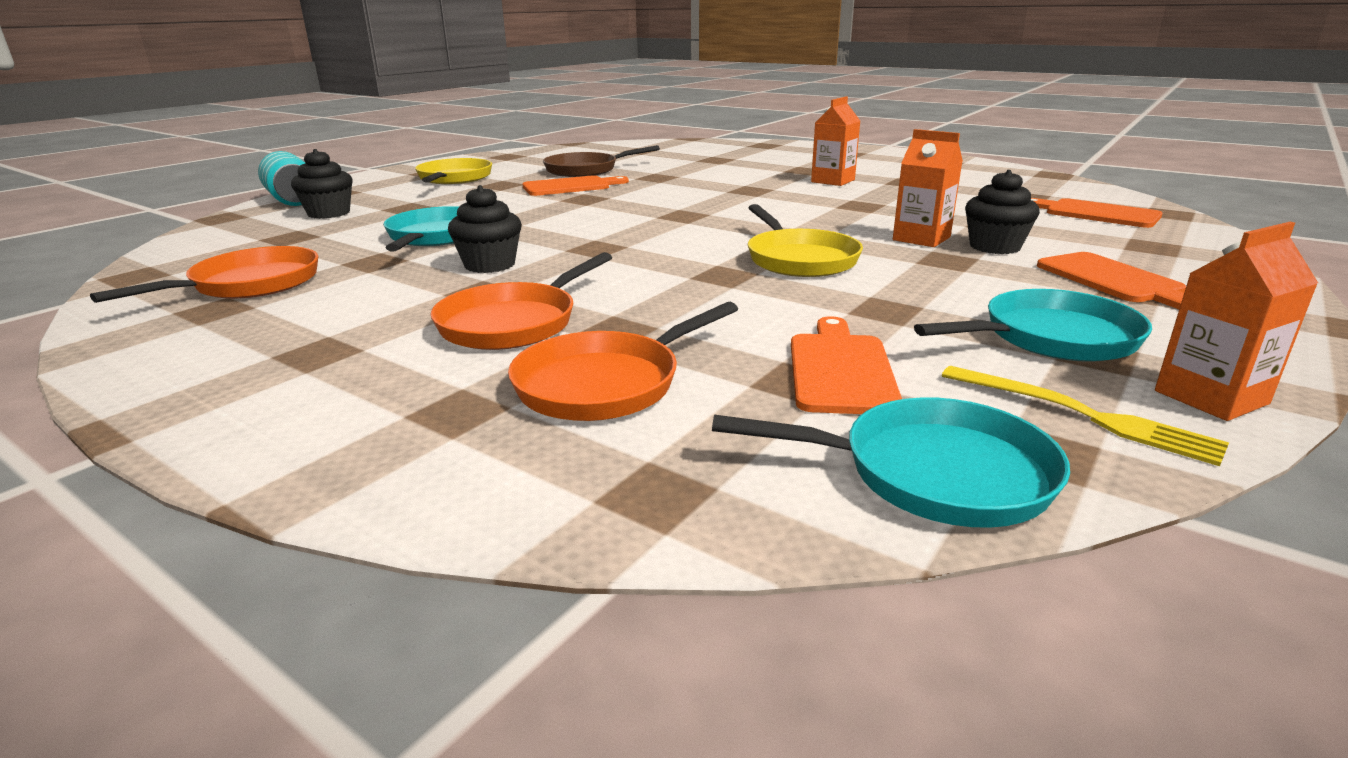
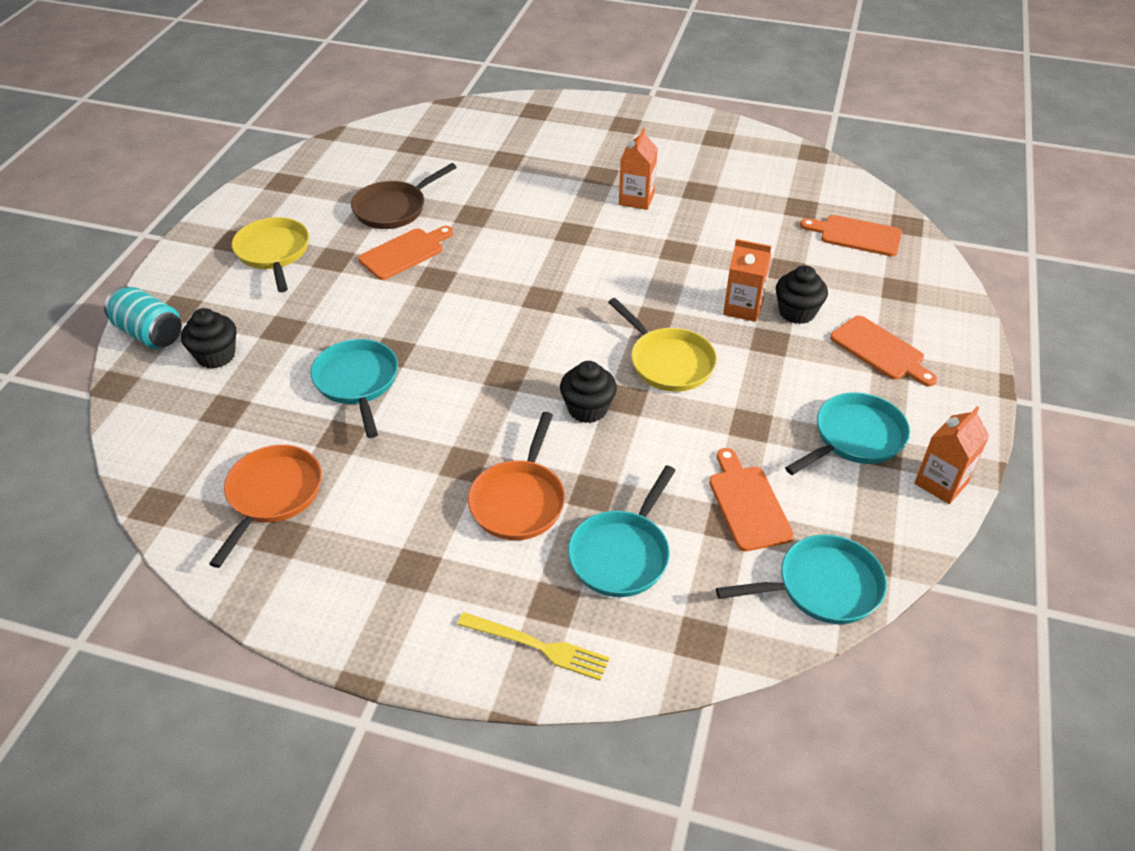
camera: 20 degrees left, 20 degrees up
black cupcake [448,185,522,273] -> black cupcake moved to [560,361,617,423]
orange pan [508,302,738,421] -> turquoise pan [568,465,676,597]
yellow fork [941,366,1229,466] -> yellow fork moved to [457,612,610,681]

